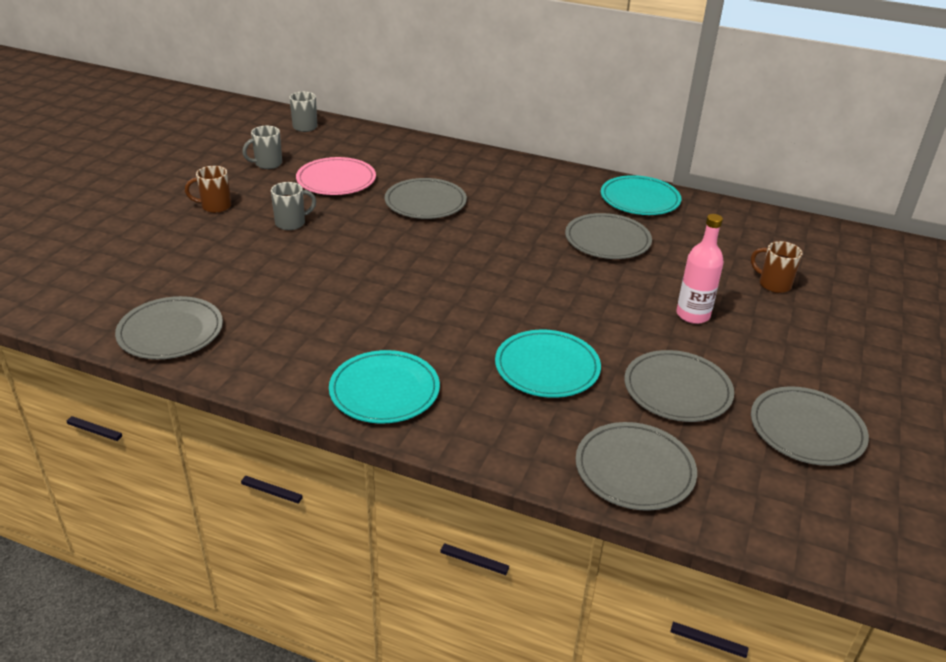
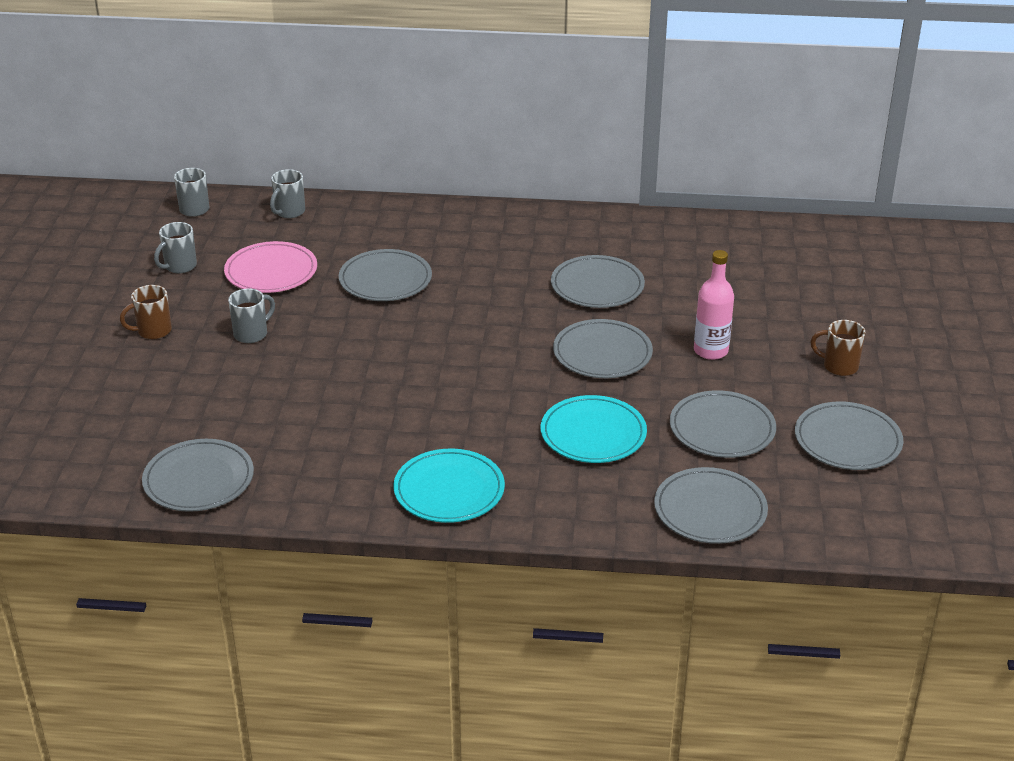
camera: 15 degrees left, 0 degrees up
turquoise plate [601,175,681,215] -> none
brown mug [751,241,803,293] -> brown mug moved to [810,320,865,376]
none -> grey mug [270,169,305,218]
none -> grey plate [553,319,653,378]

